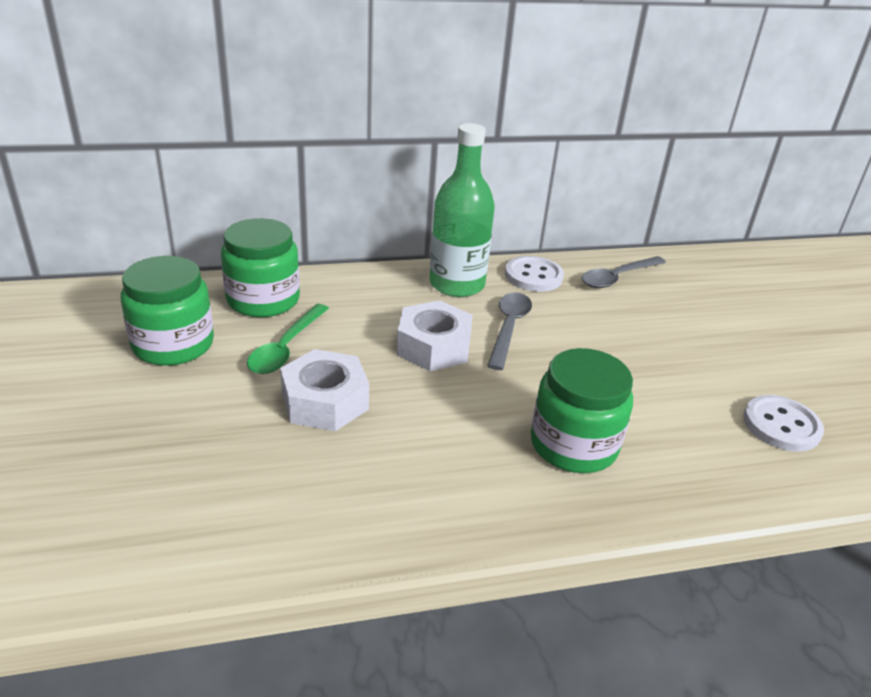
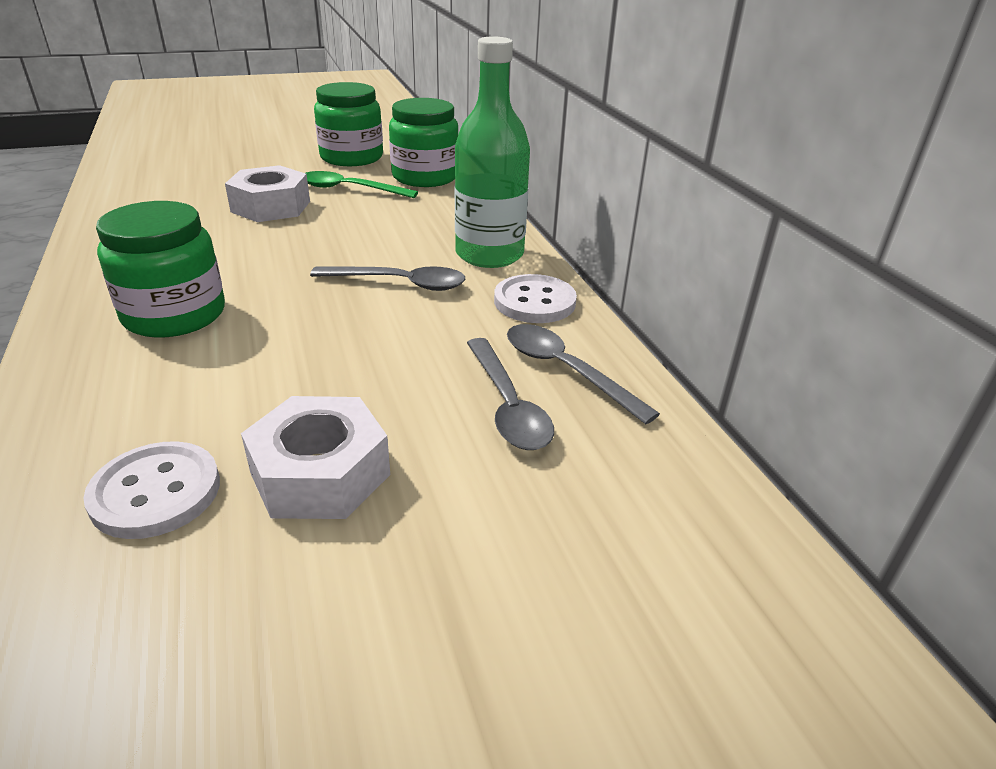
camera: 85 degrees right, 0 degrees up
white nut [397,300,473,371] -> white nut moved to [241,396,390,519]
none -> grey spoon [467,338,554,450]

